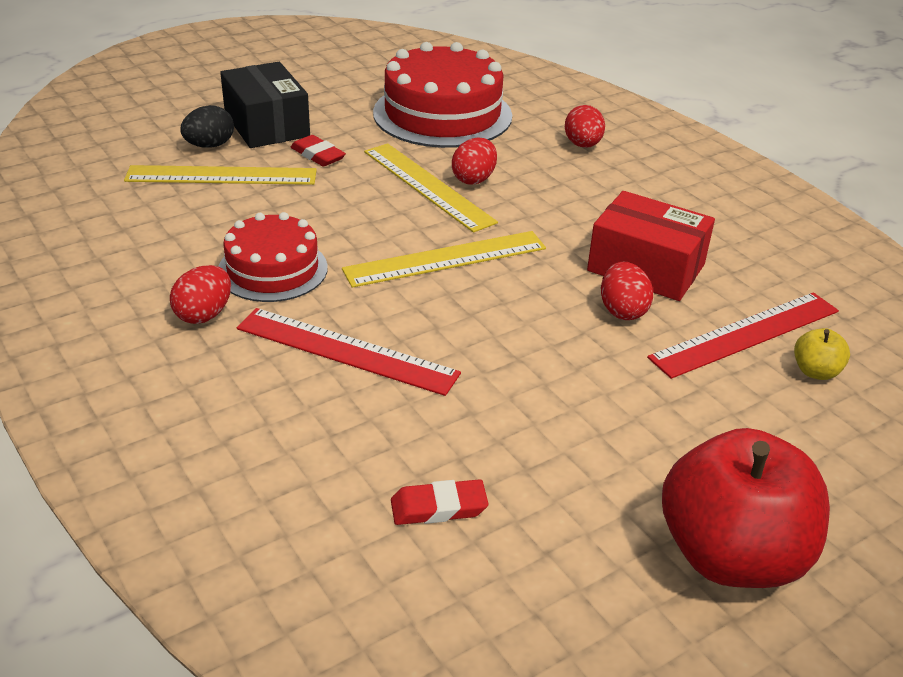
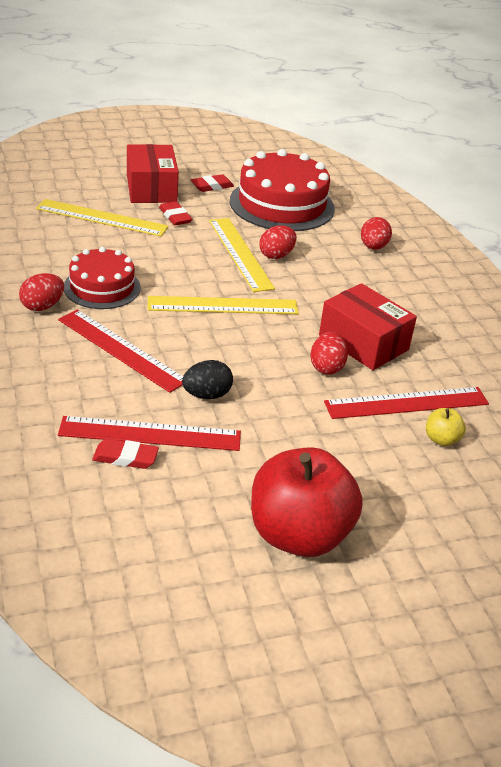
camera: 15 degrees right, 0 degrees up
black egg [180,105,234,148] -> black egg moved to [182,360,233,399]
black box [220,62,310,148] -> red box [127,144,179,203]
none -> red ruler [58,416,241,451]
none -> red eraser [191,174,234,192]

